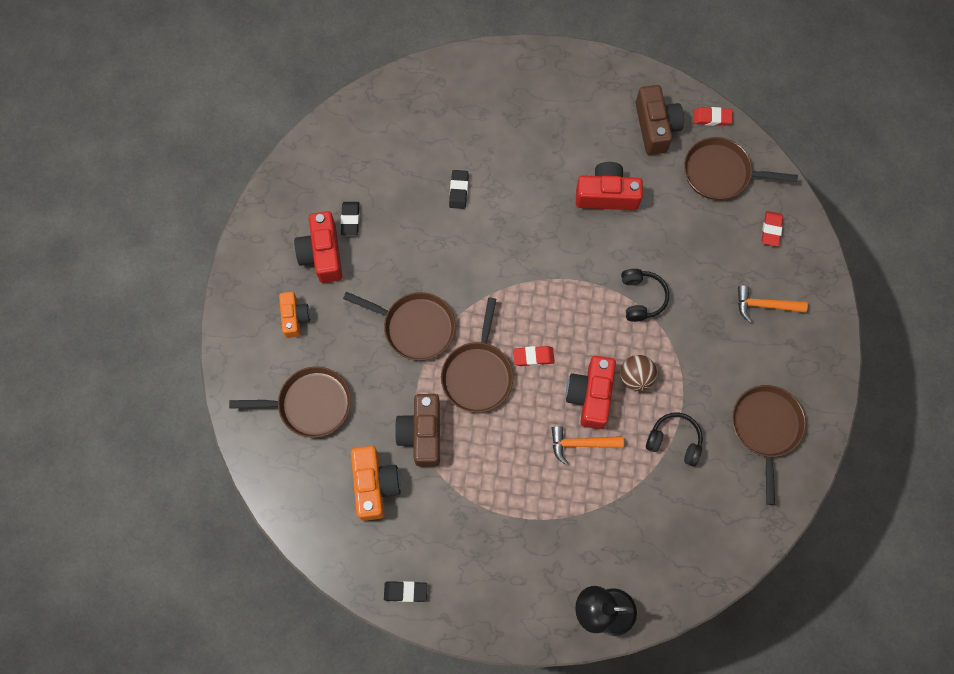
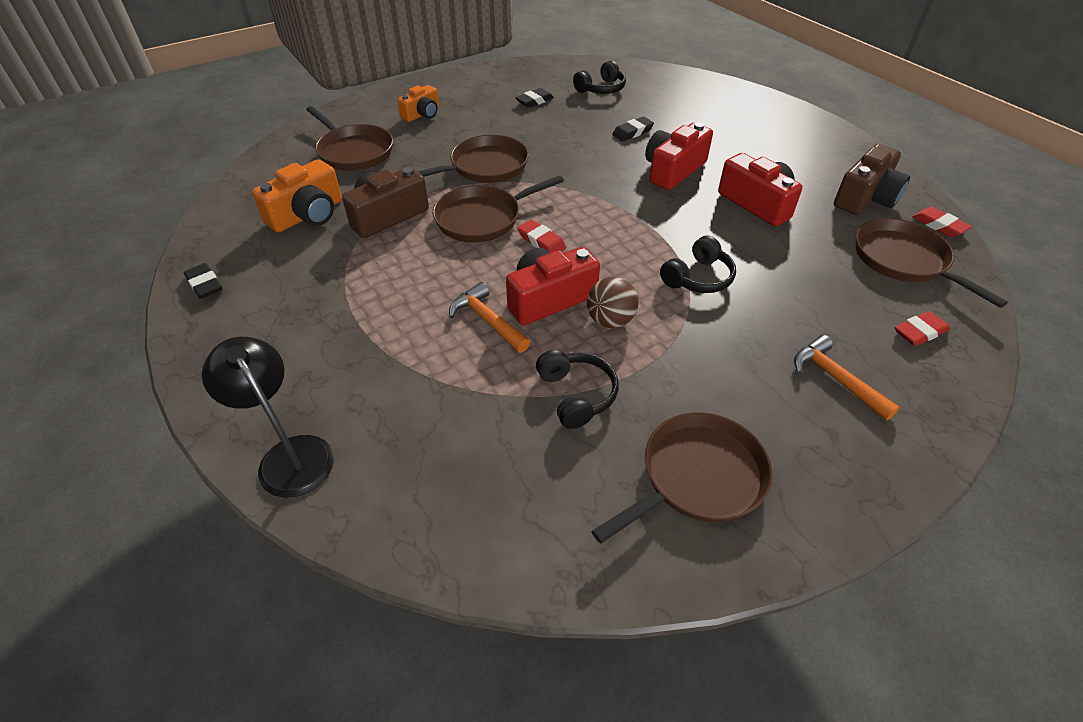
camera: 50 degrees right, 25 degrees down
red camera [294,211,342,283] -> red camera moved to [645,122,713,190]
brown pan [343,292,456,360] -> brown pan turned 105 degrees counterclockwise [417,135,529,183]
none -> black headphones [573,60,626,94]

